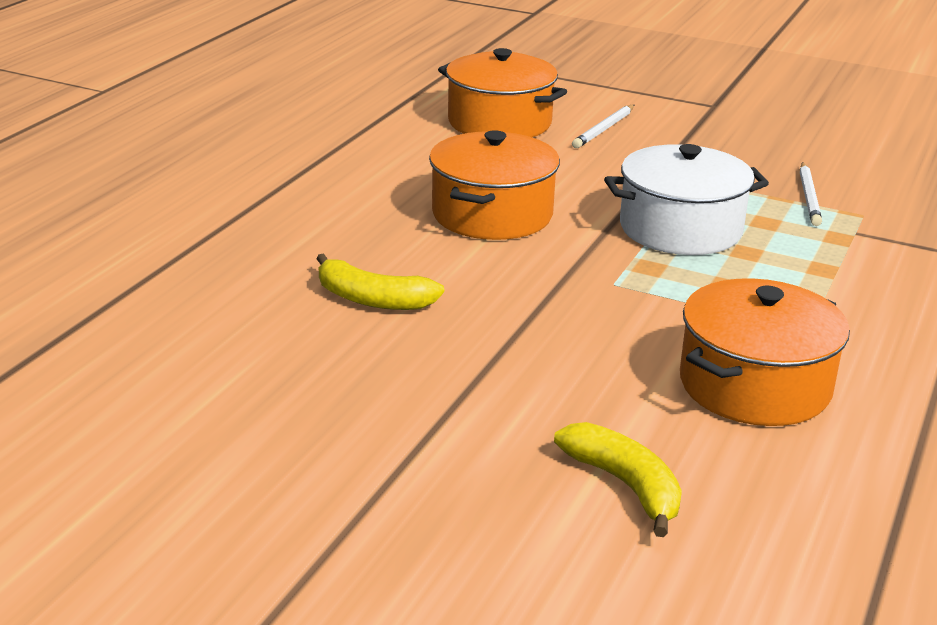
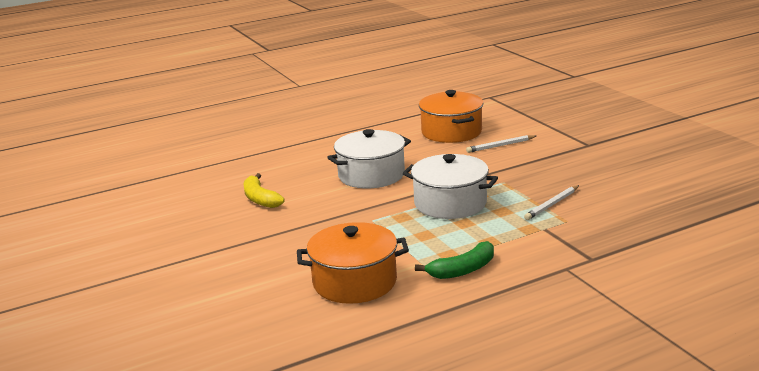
camera: 40 degrees right, 5 degrees down
orange pot [429,130,560,240] -> white pot [327,129,411,188]
yellow banana [554,422,682,537] -> none
none -> green banana [415,241,494,279]

